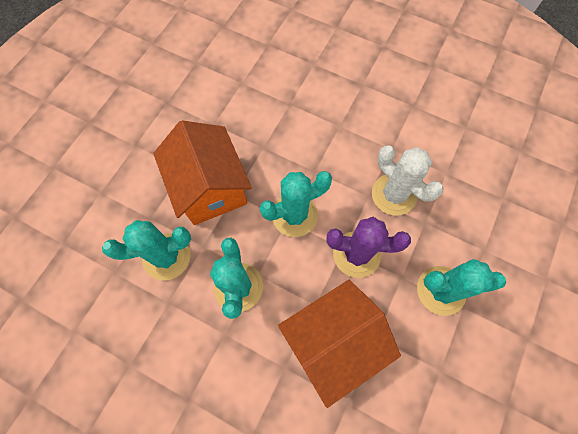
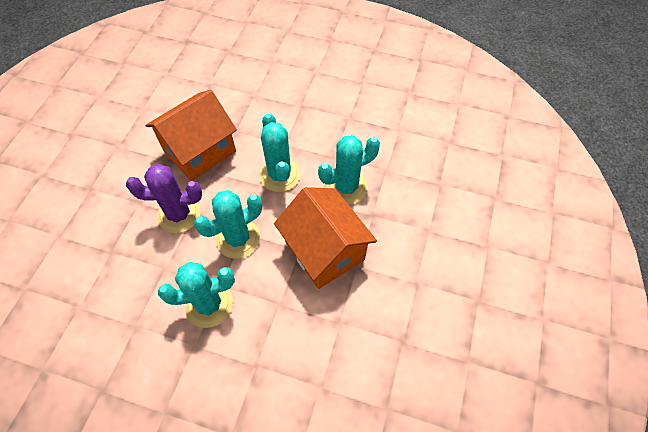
camera: 170 degrees right, 10 degrees down
white cactus [372,145,444,216] -> none
turquoise cactus [417,259,506,316] -> turquoise cactus moved to [158,262,235,328]

